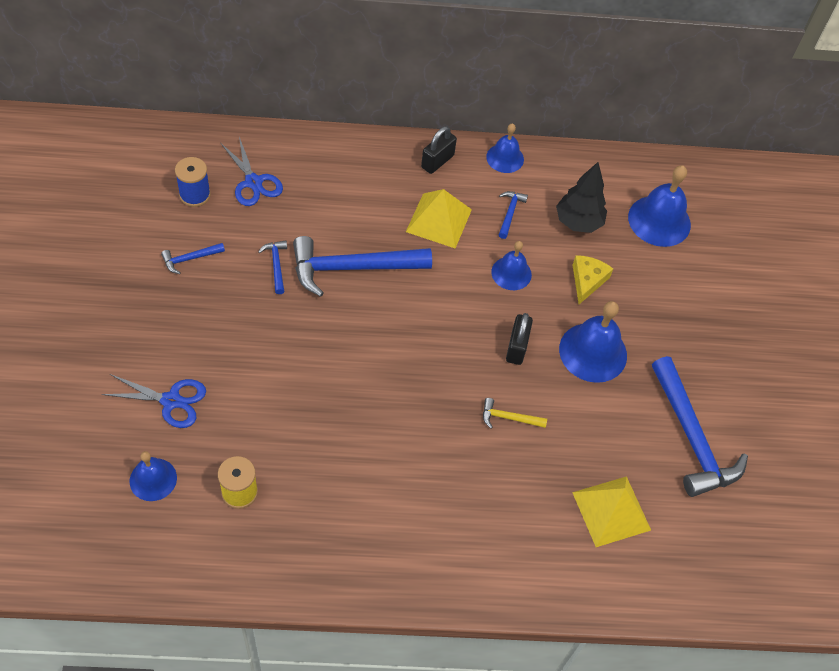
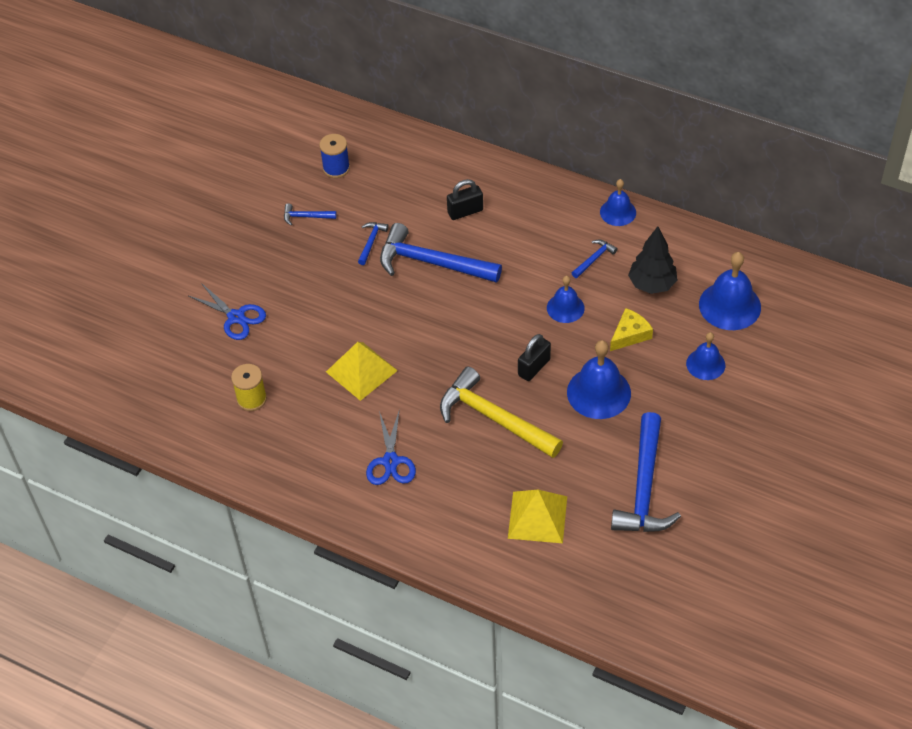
camera: 35 degrees right, 5 degrees down
blue bell [130,451,177,501] -> blue bell moved to [686,332,725,380]
blue scissors [221,137,283,206] -> blue scissors moved to [366,409,416,485]
yellow pyramid [406,189,472,249] -> yellow pyramid moved to [326,342,398,401]
black padlock [421,126,457,174] -> black padlock moved to [447,179,483,220]
yellow hammer [483,398,547,429] -> yellow hammer [440,367,563,458], size x2.27

